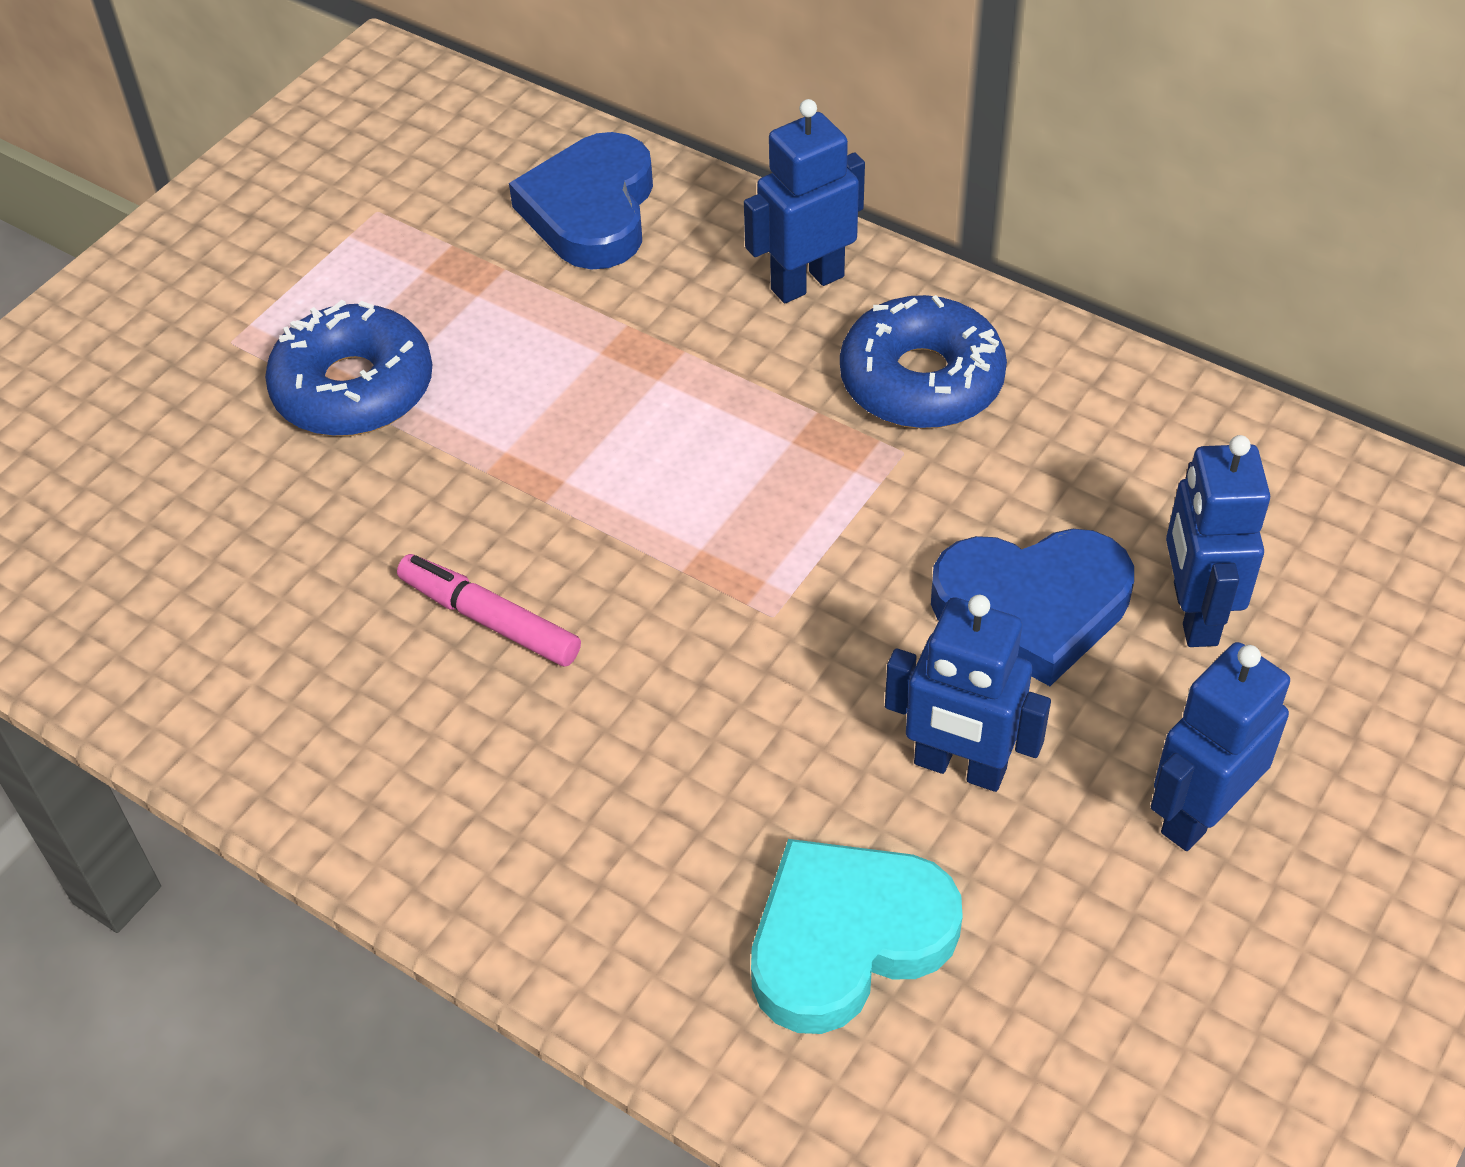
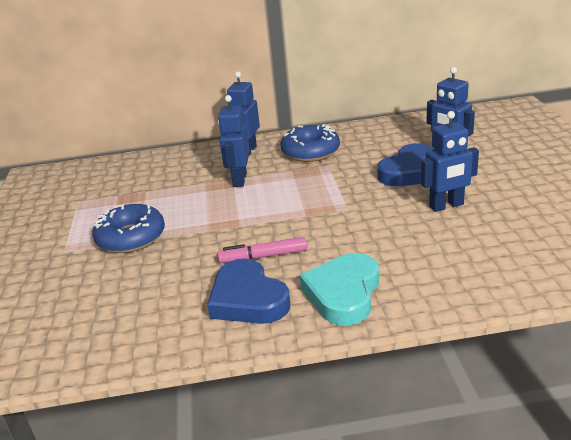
camera: 40 degrees left, 20 degrees down
blue heart [509,132,653,270] -> blue heart moved to [207,258,290,324]
turquoise heart [751,839,963,1034] -> turquoise heart moved to [300,253,379,325]
blue robot [1150,642,1290,851] -> blue robot moved to [218,95,250,187]

